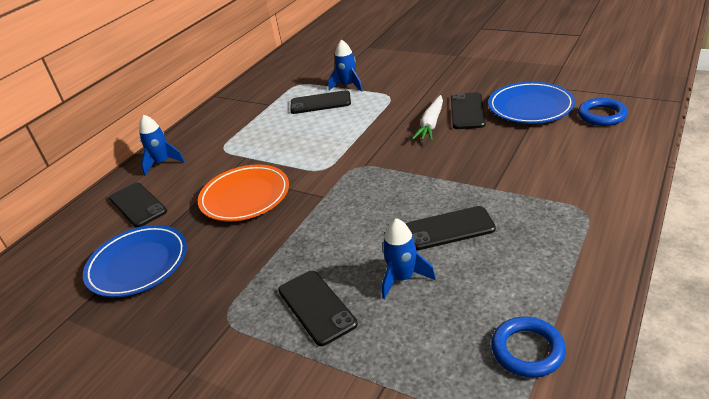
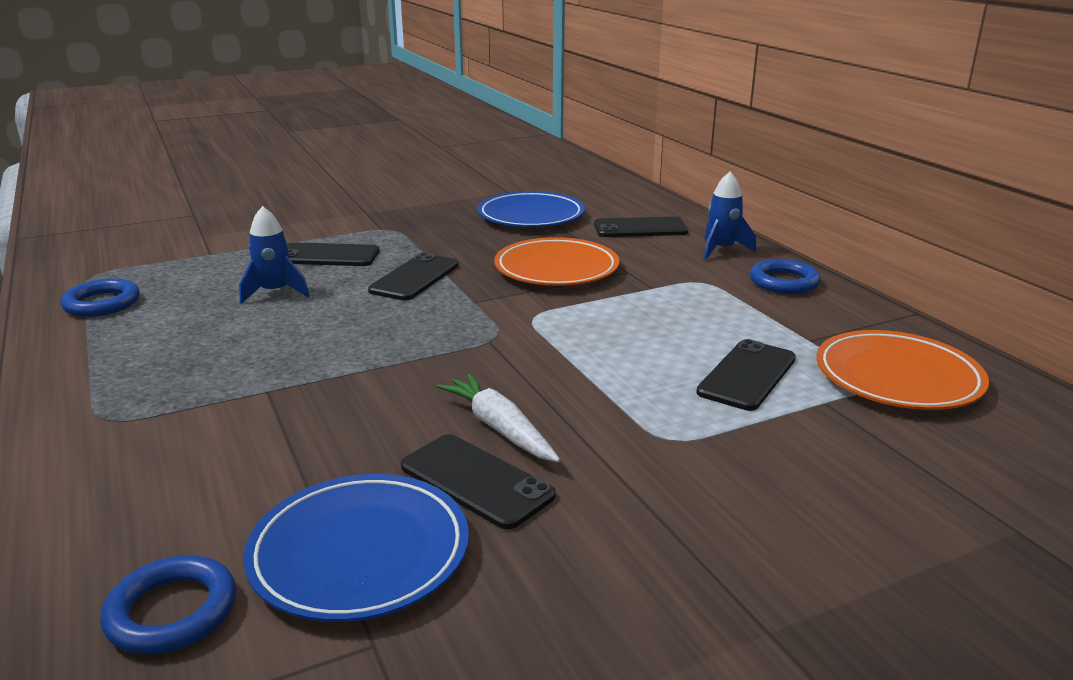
camera: 120 degrees right, 10 degrees down
blue rocket [328,39,363,92] -> none
black phone [406,206,496,250] -> black phone moved to [368,253,459,300]
none -> blue ring [750,259,821,294]
none -> orange plate [816,330,989,410]

